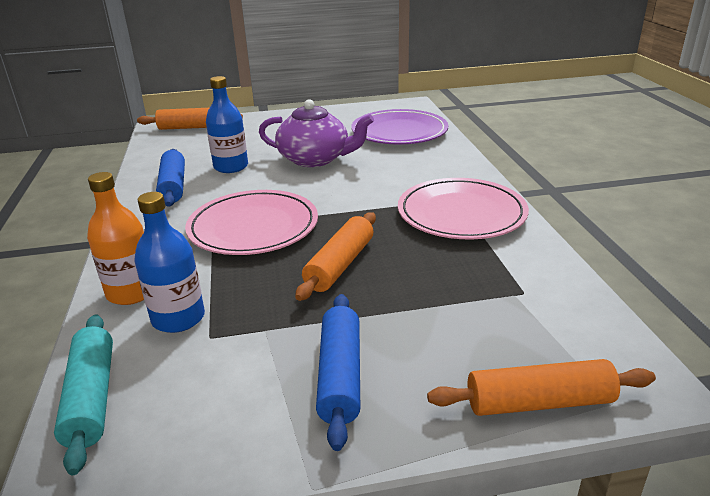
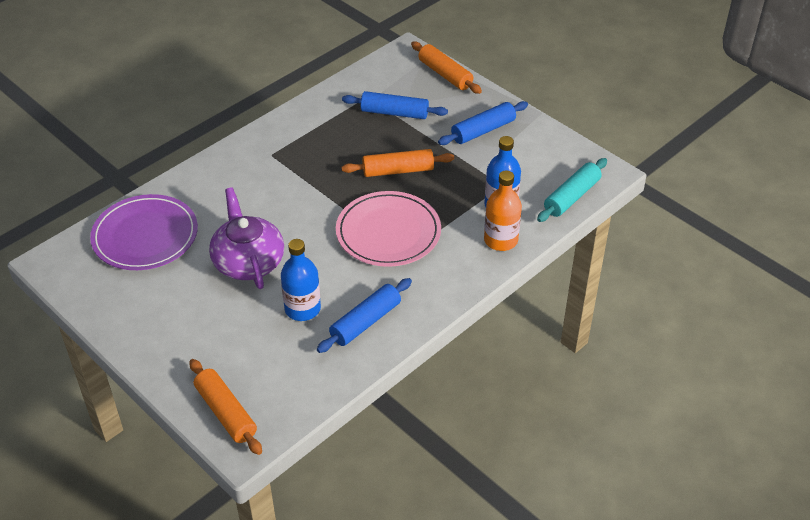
camera: 125 degrees left, 15 degrees up
pink plate [398,178,529,239] -> none
none -> blue rolling pin [342,91,448,119]

